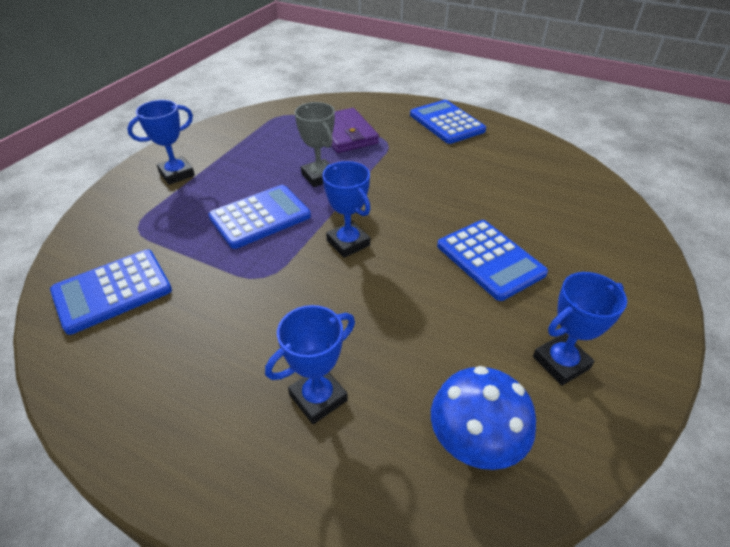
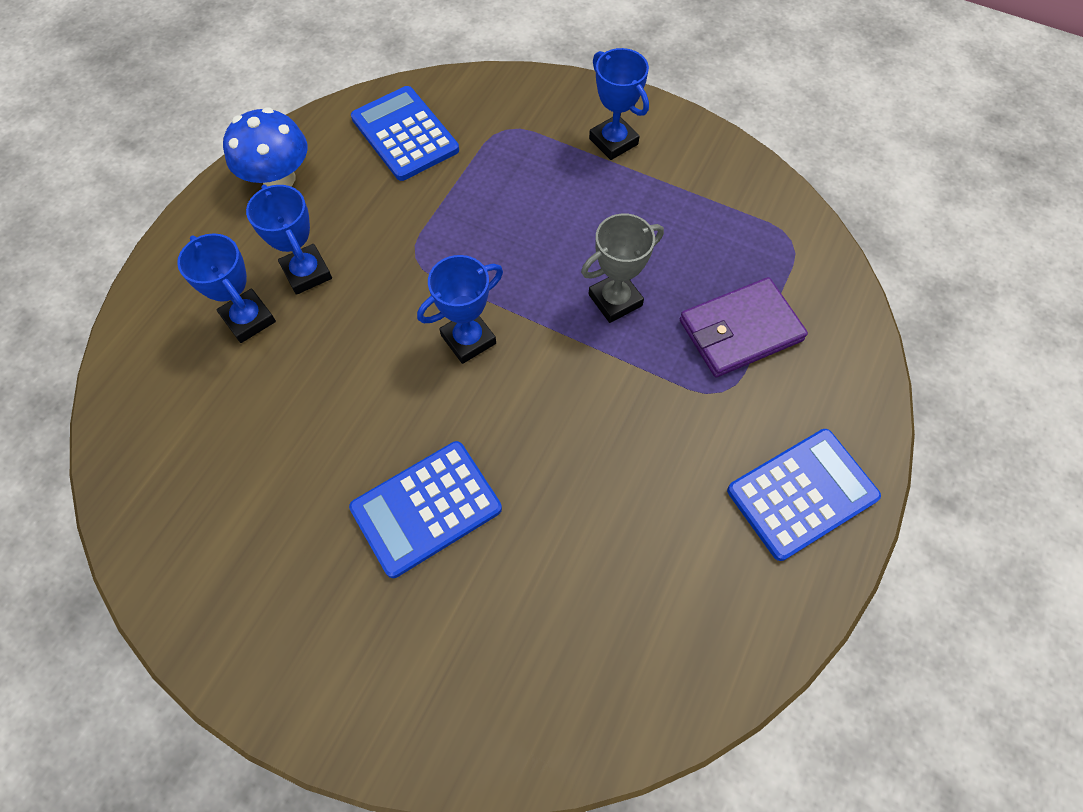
camera: 90 degrees right, 20 degrees up
blue calculator [208,185,311,249] -> none
blue mushroom [431,366,536,470] -> blue mushroom moved to [223,107,307,187]
blue trophy [533,272,627,386] -> blue trophy moved to [246,185,332,295]

